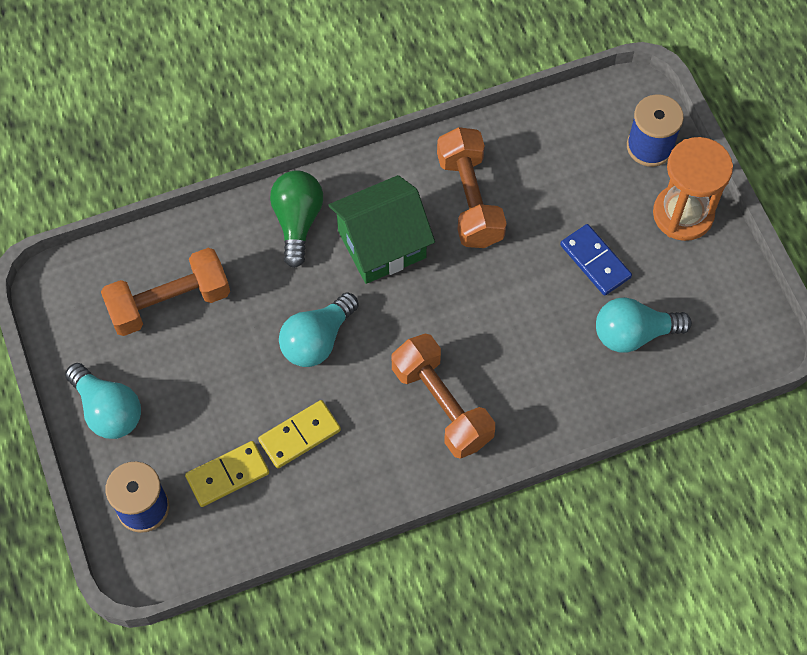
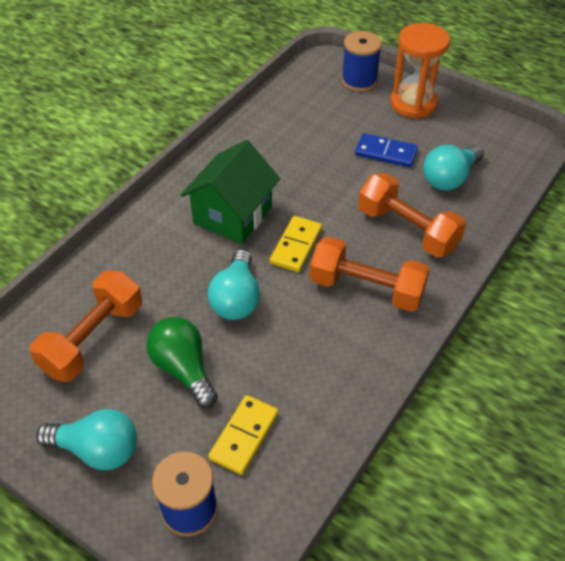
camera: 35 degrees left, 15 degrees down
yellow domino [258,400,341,468] -> yellow domino moved to [270,216,322,272]
green light bulb [270,170,323,268] -> green light bulb moved to [146,317,218,408]
orange dumbbell [437,127,507,248] -> orange dumbbell moved to [358,173,466,257]

